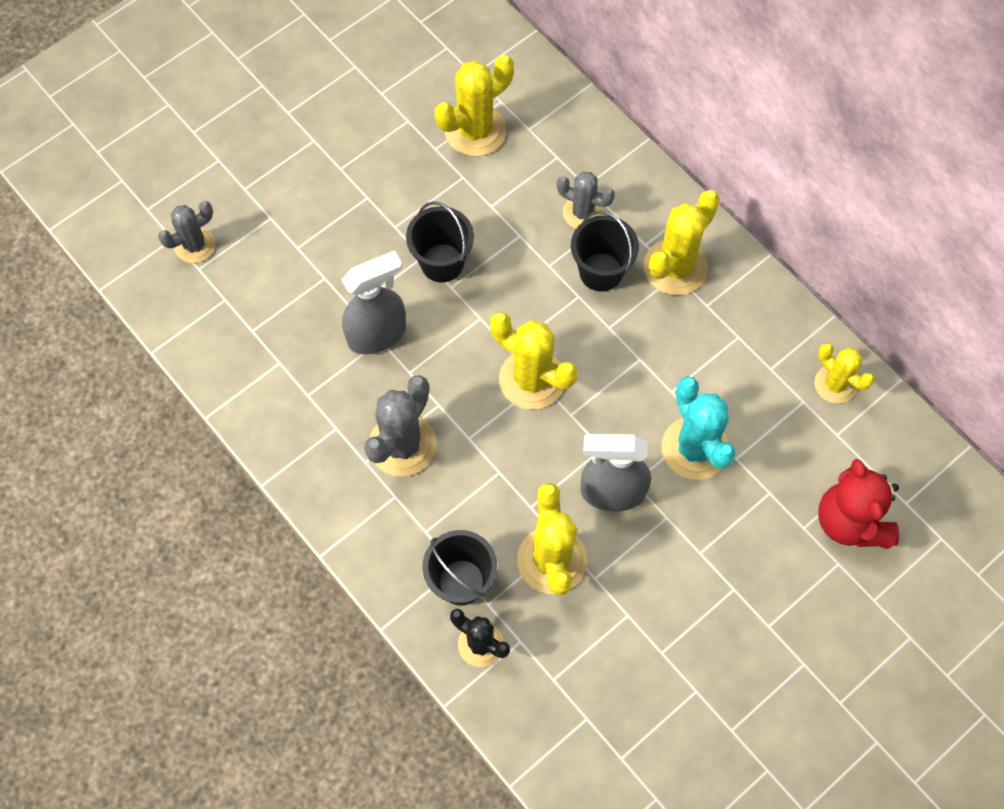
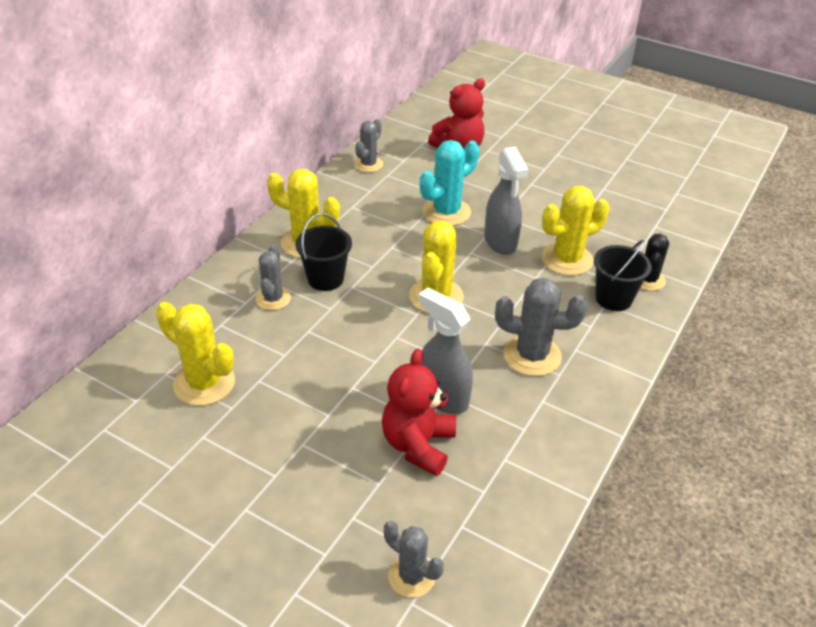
camera: 110 degrees left, 25 degrees down
black bucket [406,201,474,282] -> none
yellow cactus [814,343,875,404] -> grey cactus [354,119,383,172]
none -> red teddy bear [382,349,456,476]

